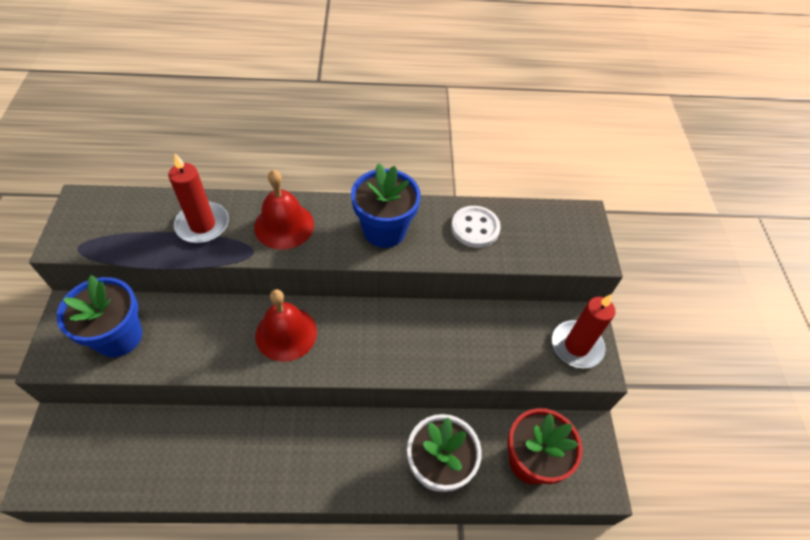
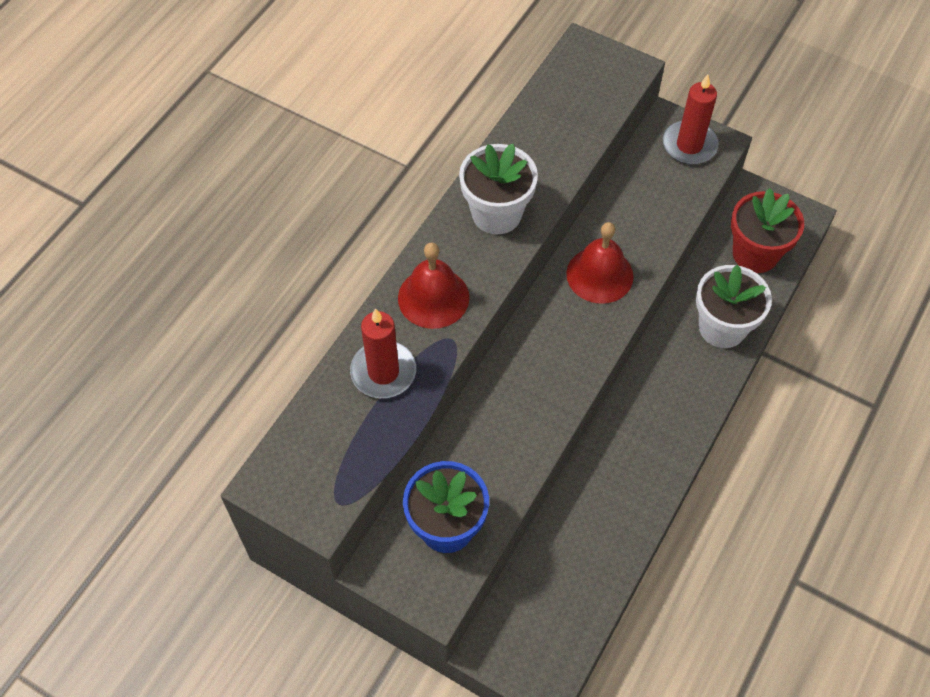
camera: 55 degrees left, 5 degrees up
red bell [256,289,317,362] -> red bell moved to [566,222,633,304]
blue flower pot [351,163,421,248] -> white flower pot [459,144,538,234]
white button [451,206,501,248] -> none

